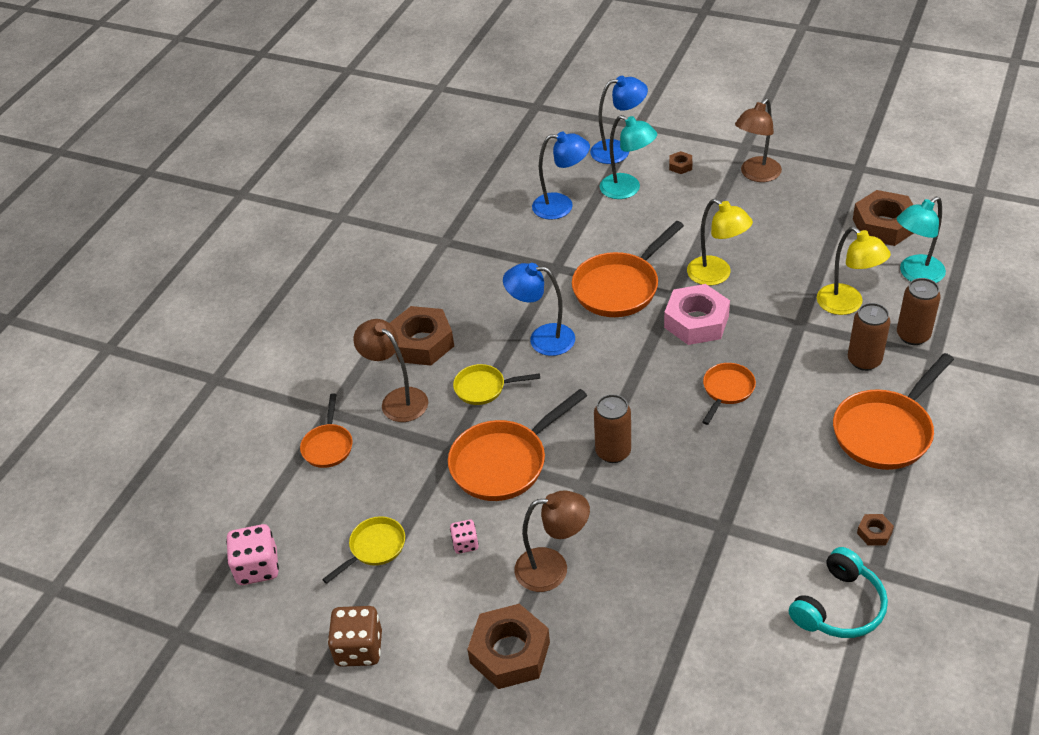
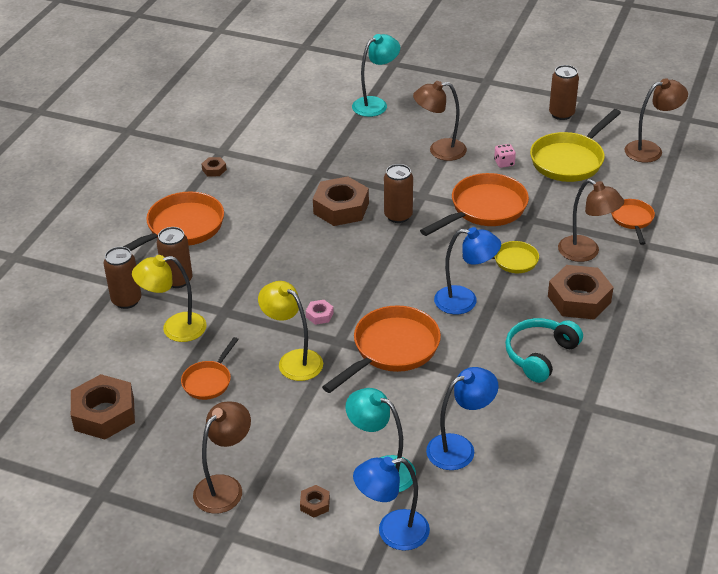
camera: 175 degrees right, 5 degrees down
pink dice [226,524,279,585] -> brown lamp [625,78,688,163]
yellow pan [322,516,405,584] -> yellow pan [530,109,621,182], size x1.79
brown dice [328,606,382,667] -> brown can [549,65,579,120]
brown nut [467,604,550,689] -> brown nut moved to [313,176,369,226]
blue lamp [532,132,590,220] -> blue lamp turned 150 degrees clockwise [426,367,499,470]
pink nut [664,284,730,345] -> pink nut [306,300,334,325], size x0.44
orange pan [702,363,756,425] -> orange pan moved to [181,337,239,400]
turquoise headphones [789,547,888,638] -> turquoise headphones moved to [505,318,583,383]
yellow lamp [817,227,891,315] -> yellow lamp turned 60 degrees counterclockwise [132,255,207,342]
turquoise lamp [897,196,946,283] -> turquoise lamp moved to [352,34,400,117]

